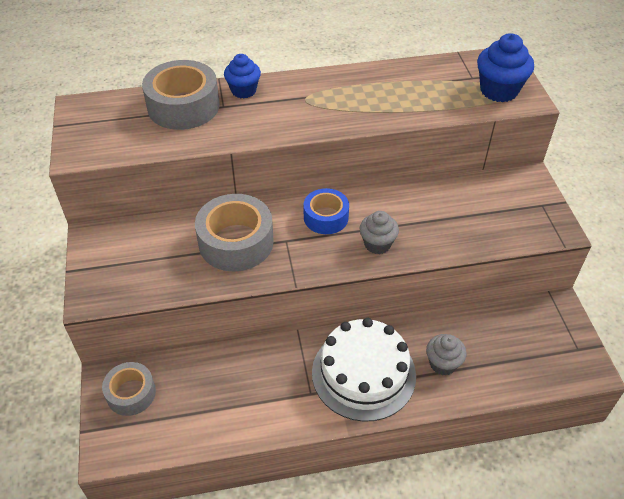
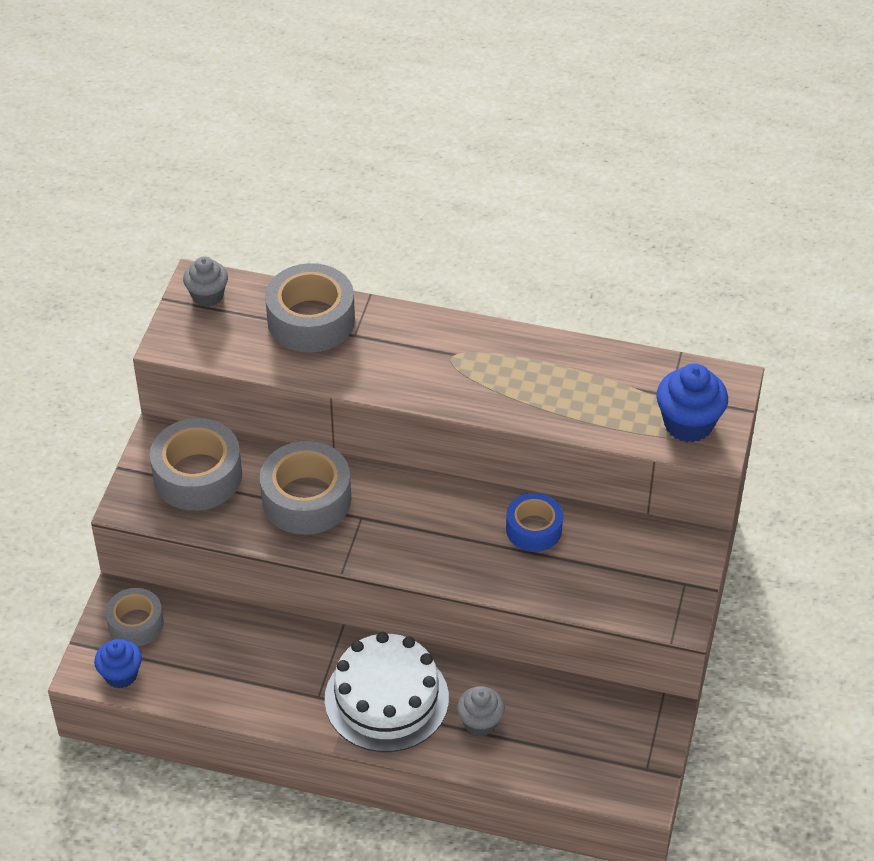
camera: 25 degrees right, 0 degrees up
blue cupcake [224,54,261,98] -> blue cupcake moved to [94,639,142,688]
blue tape [303,188,349,234] -> blue tape moved to [506,493,563,552]
grey cupcake [359,211,399,254] -> grey cupcake moved to [183,256,228,307]
none -> grey tape [150,418,242,511]

